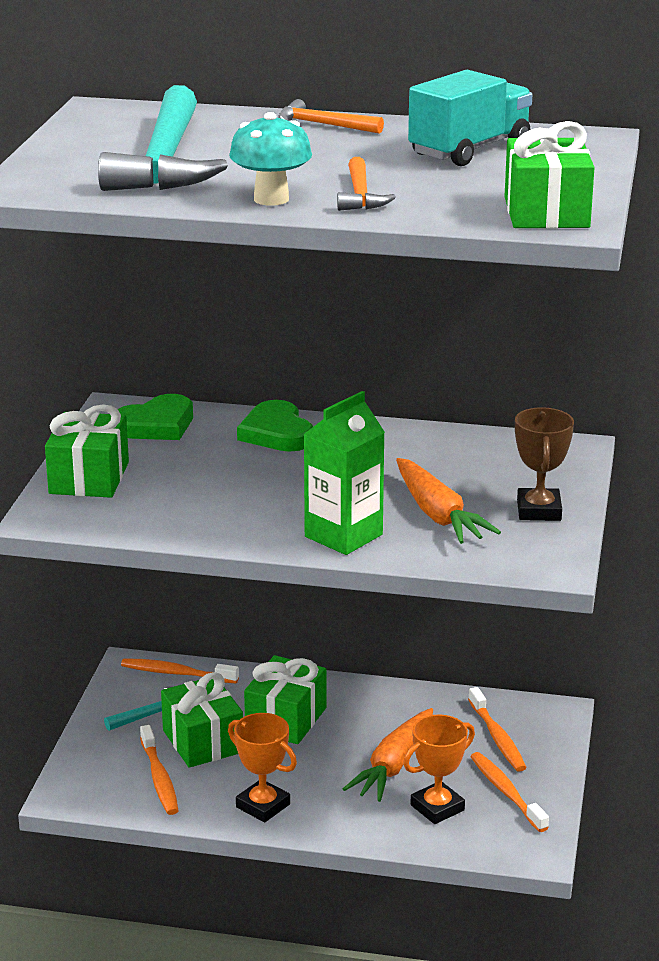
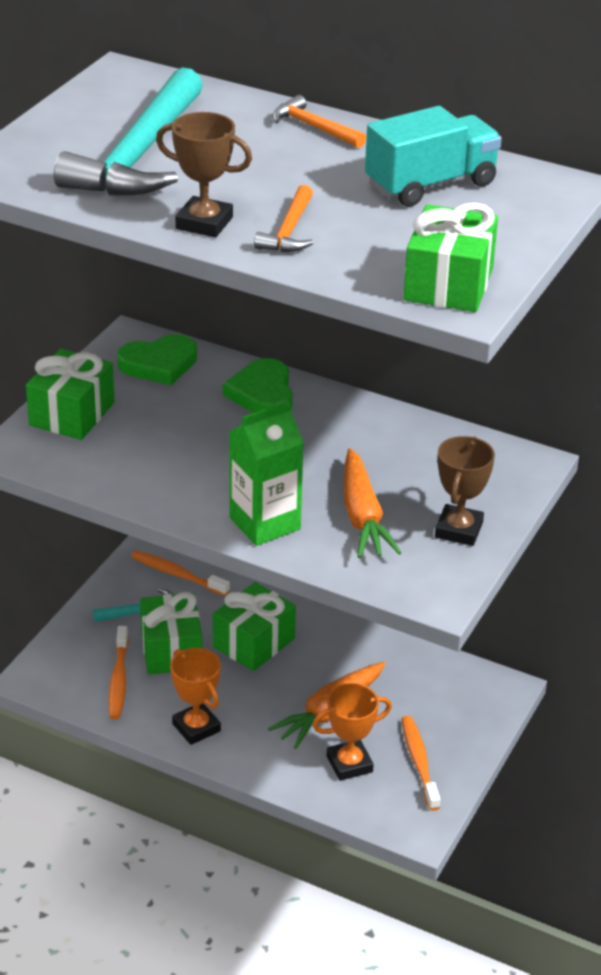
camera: 15 degrees right, 10 degrees up
turquoise mushroom [229,112,312,206] -> brown trophy [156,112,252,237]
orange toothbrush [468,687,527,772] -> none

